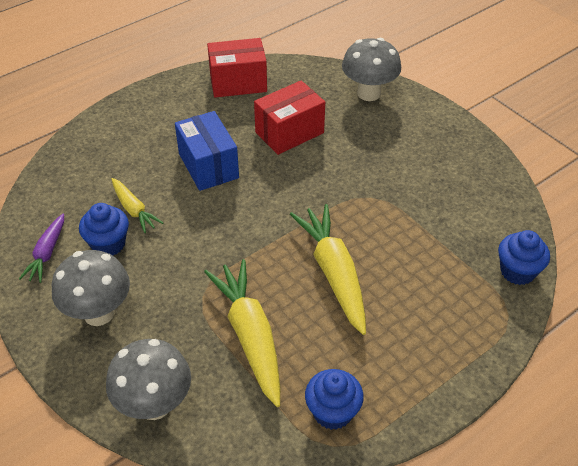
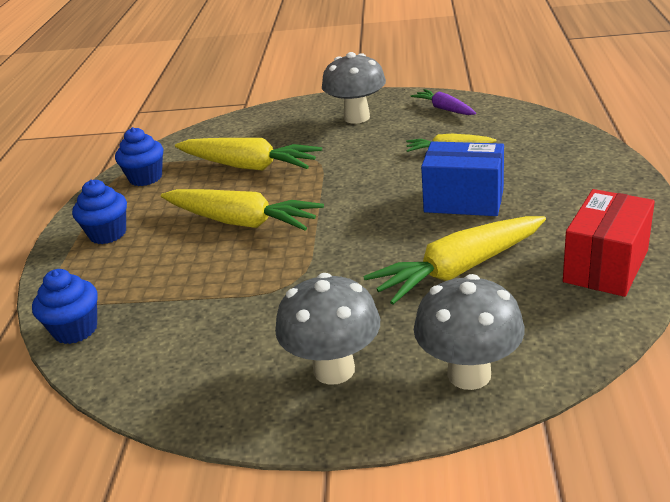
camera: 135 degrees right, 15 degrees down
blue cupcake [79,203,129,256] -> blue cupcake moved to [72,180,127,244]
grey mushroom [106,339,191,420] -> grey mushroom moved to [275,273,380,385]
red box [254,80,325,155] -> yellow carrot [363,216,546,305]

